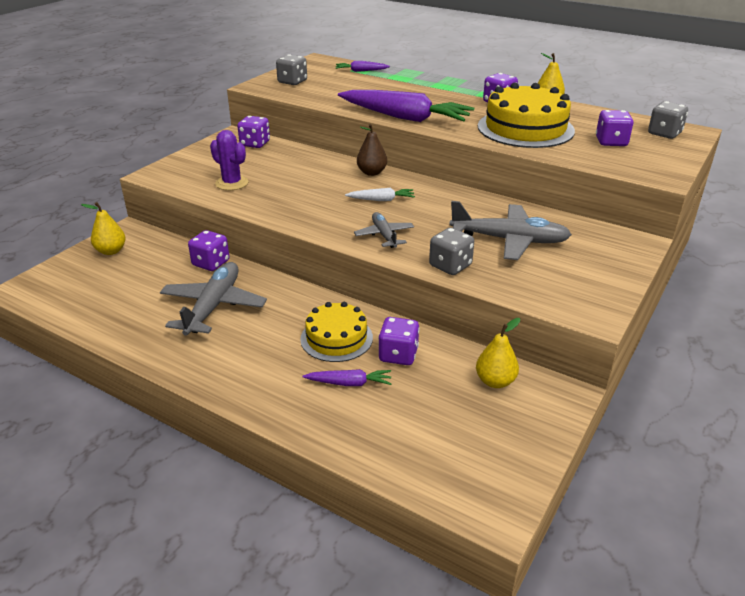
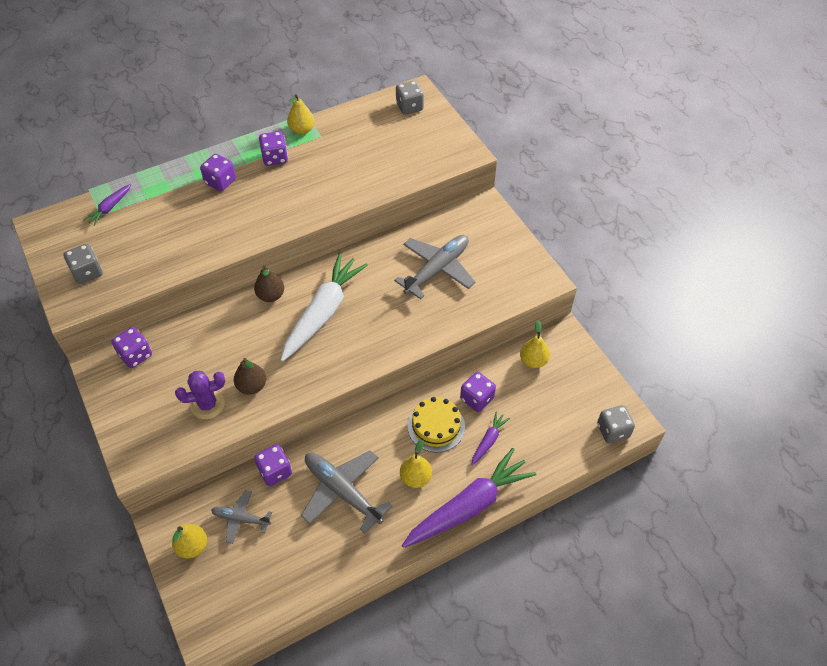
camera: 60 degrees left, 20 degrees up
purple carrot [338,90,474,122] -> purple carrot moved to [402,448,536,548]
white carrot [345,188,415,201] -> white carrot [281,253,368,362], size x2.22
grey plane [354,212,414,248] -> grey plane moved to [211,490,272,544]
grey dice [429,228,474,275] -> grey dice moved to [597,405,635,444]
yellow cake [478,83,575,148] -> none
purple dice [596,110,634,146] -> purple dice moved to [200,154,236,191]
none -> brown pear [234,358,266,395]
none -> yellow pear [400,439,432,488]

